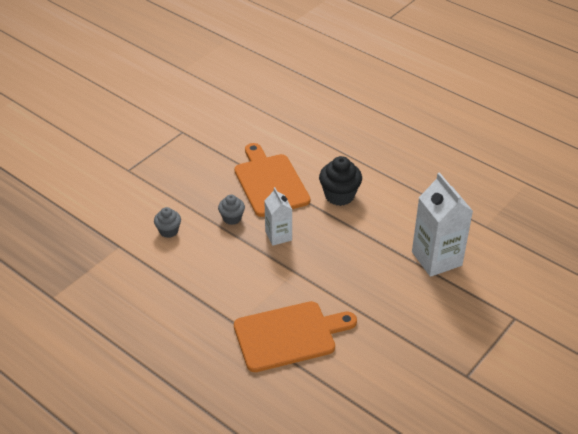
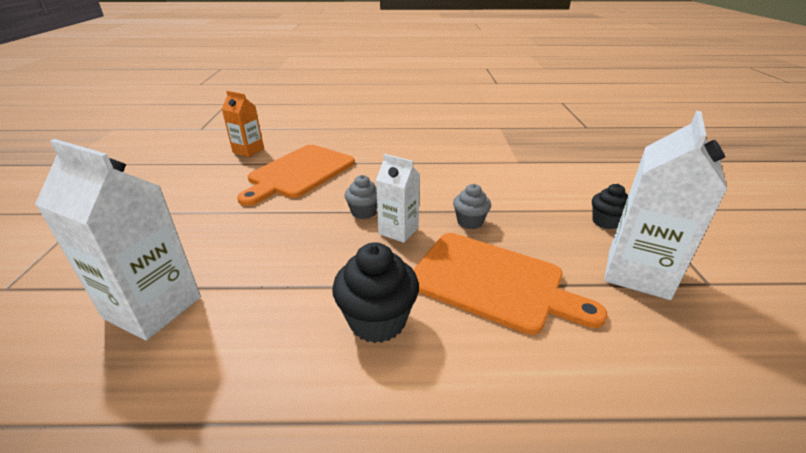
camera: 140 degrees right, 10 degrees down
grey cupcake [154,207,181,238] -> grey cupcake moved to [345,175,377,219]
none -> orange carton [222,91,264,157]
none -> black cupcake [592,184,628,229]
none -> white carton [604,111,727,300]

